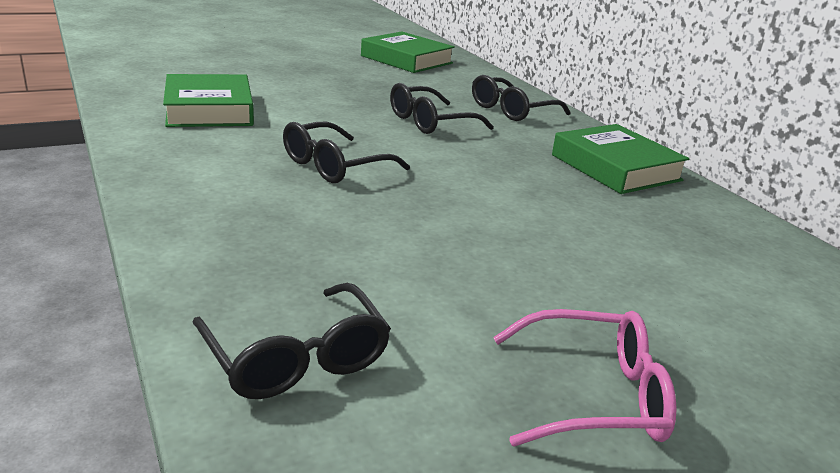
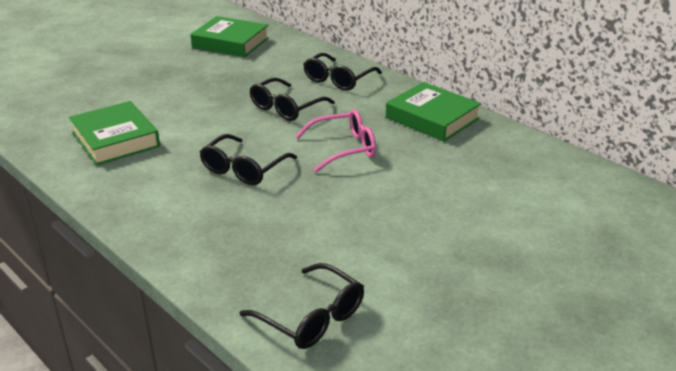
camera: 15 degrees left, 5 degrees up
pink glasses [493,309,677,447] -> pink glasses moved to [295,109,376,172]

